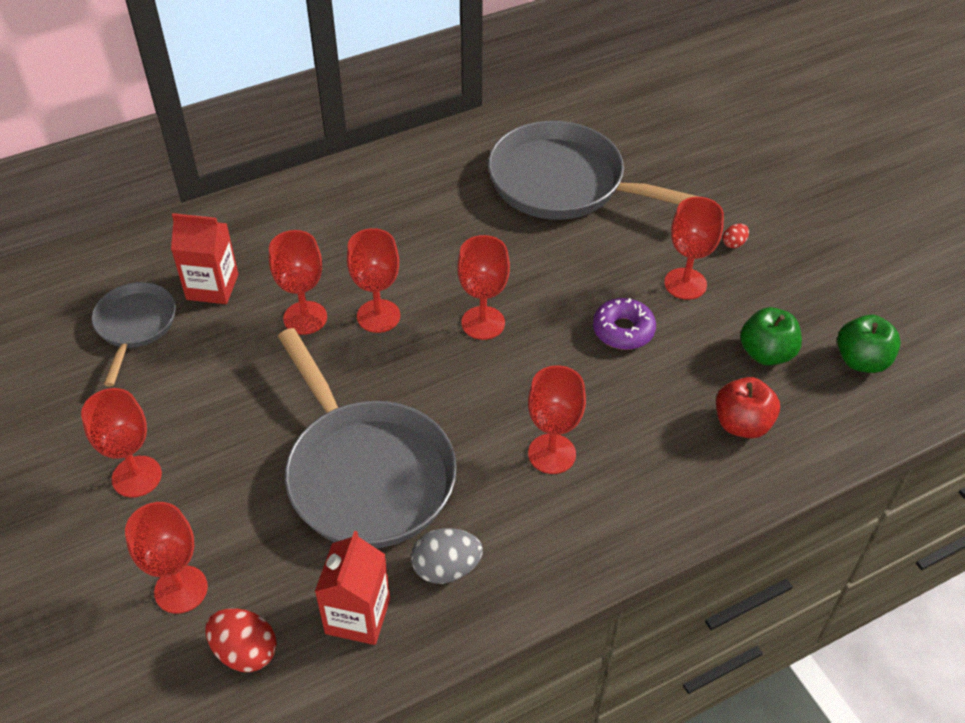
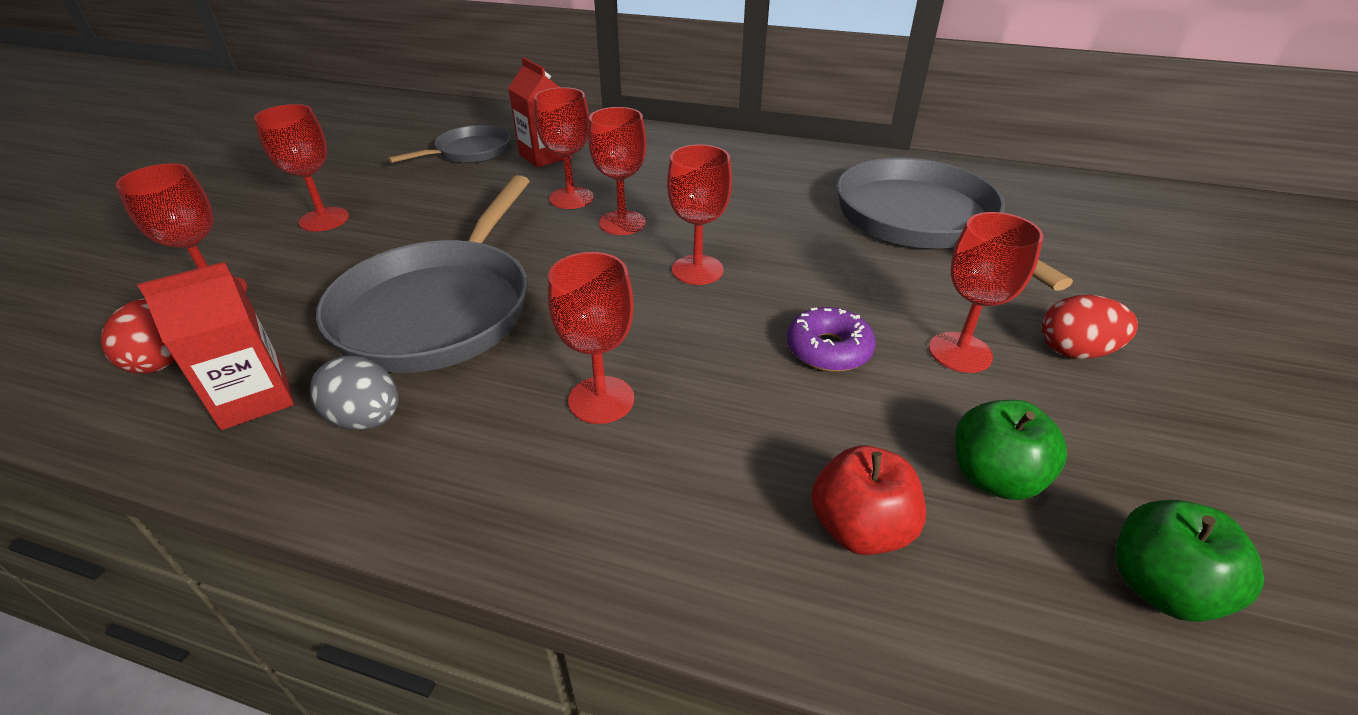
camera: 45 degrees right, 10 degrees down
red egg [723,224,749,248] -> red egg [1041,295,1138,359], size x1.89

